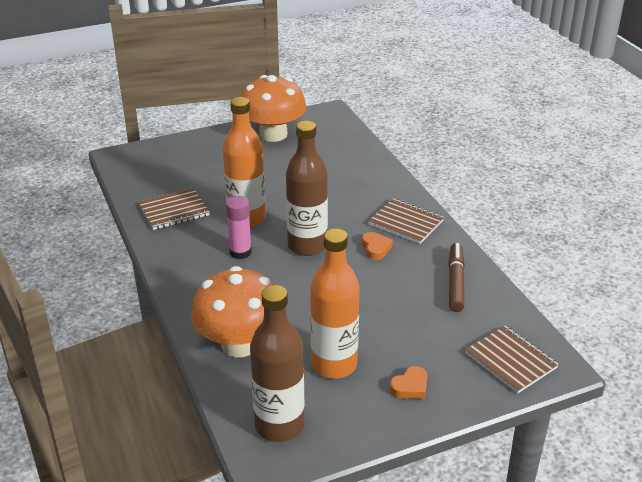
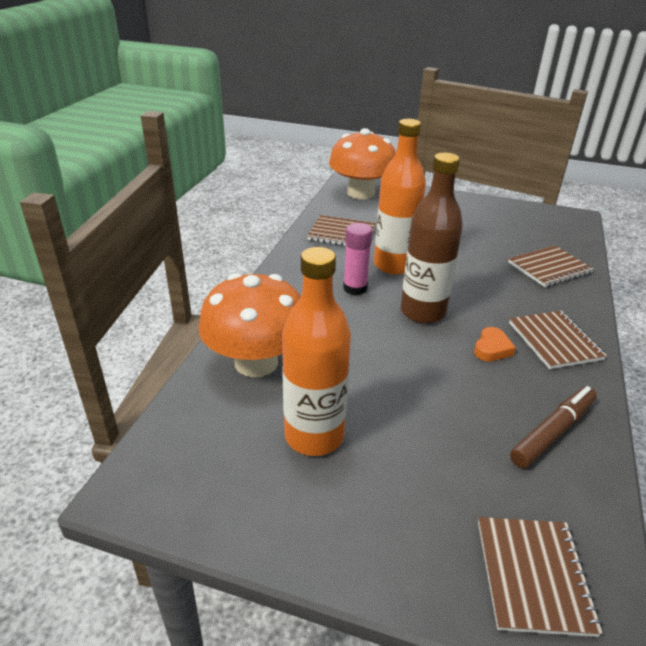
camera: 40 degrees right, 0 degrees up
orange mushroom [241,75,306,142] -> orange mushroom moved to [329,128,396,199]
brown bottle [250,285,304,442] -> none
orange heart [390,366,427,399] -> none
none -> brown notebook [508,245,593,287]

